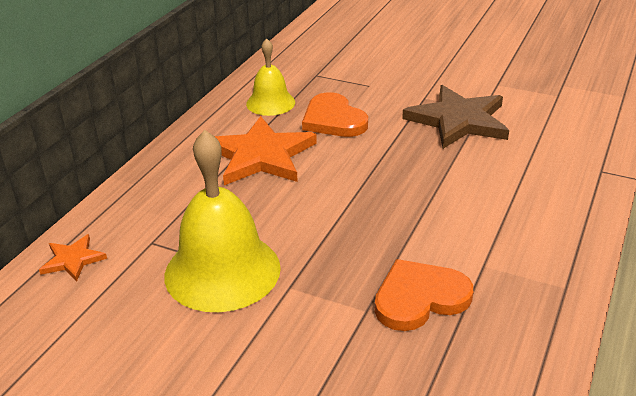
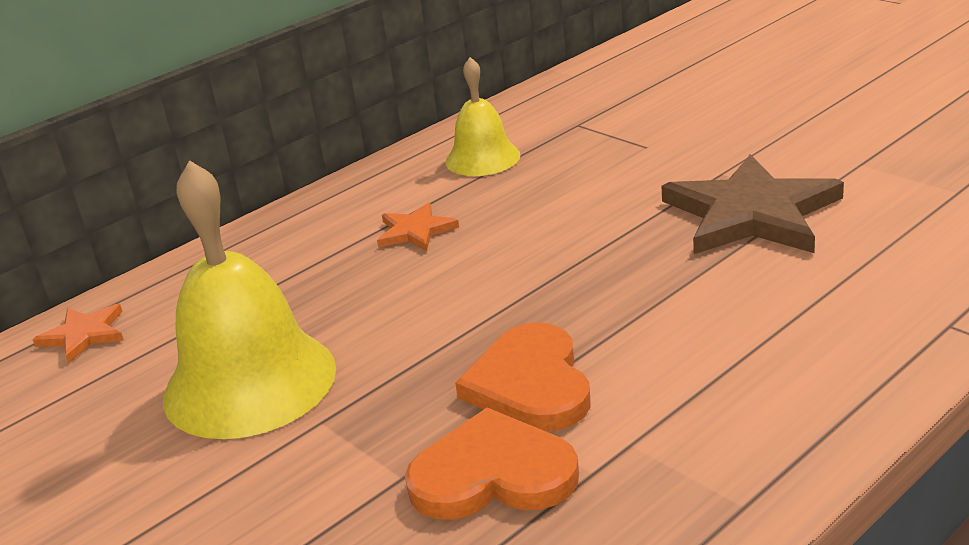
camera: 25 degrees right, 5 degrees down
orange star [215,116,317,185] -> orange star [377,202,459,251], size x0.48
orange heart [302,92,368,137] -> orange heart moved to [455,322,590,431]

